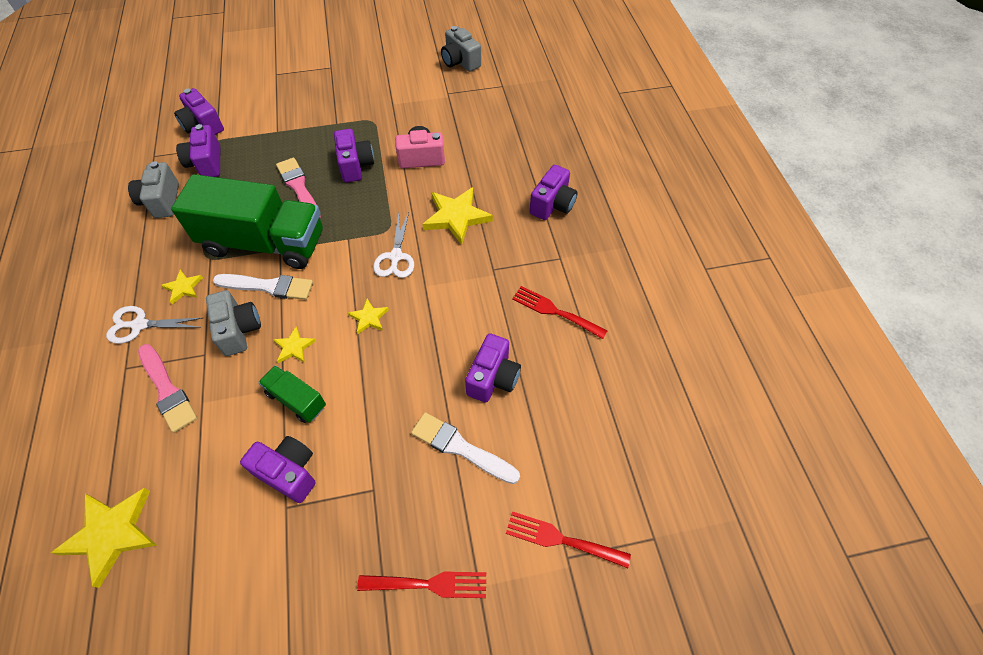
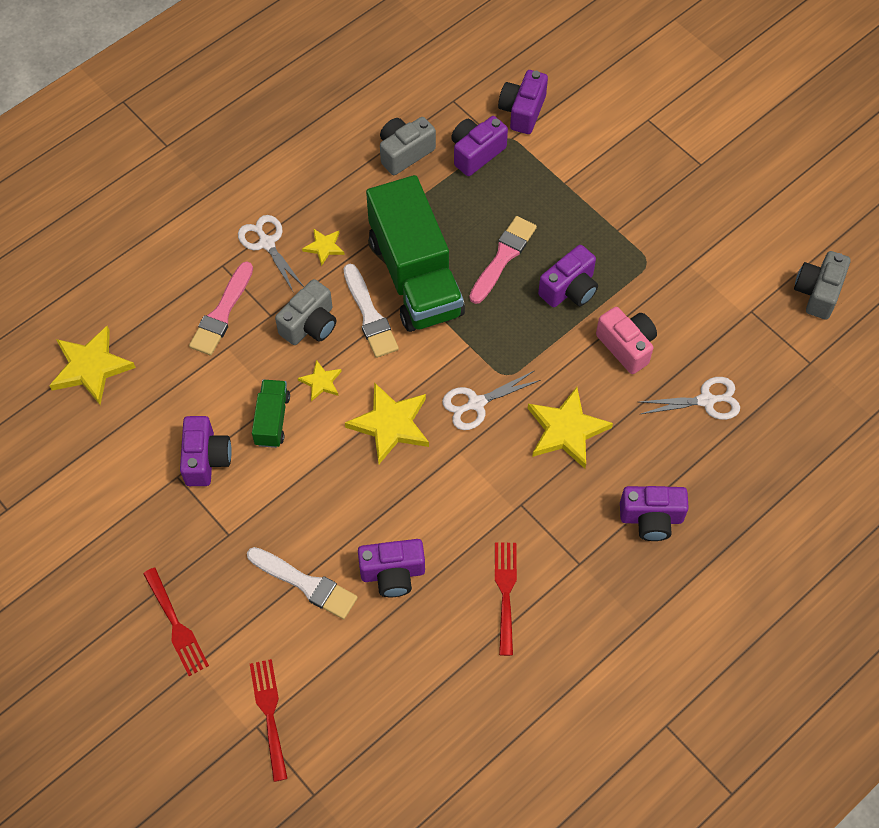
camera: 60 degrees right, 5 degrees up
yellow star [348,299,389,334] -> yellow star [345,382,429,464], size x1.92
white brush [411,412,520,484] -> white brush turned 120 degrees clockwise [247,547,358,619]
none -> white scissors [640,377,740,420]

